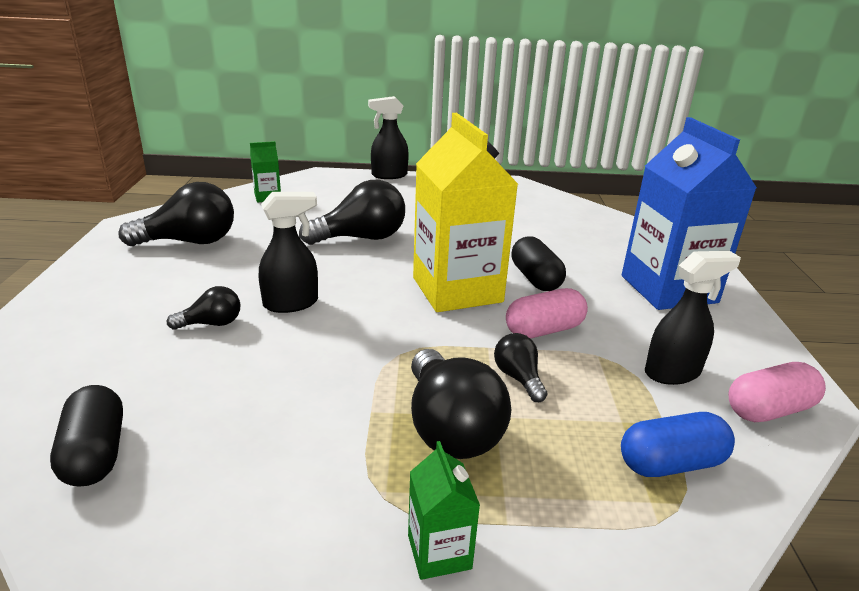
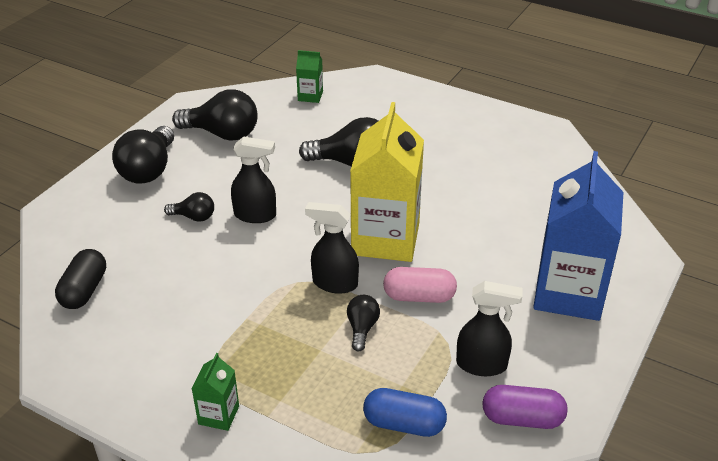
camera: 30 degrees right, 10 degrees up
black spray bottle [368,96,409,179] -> black spray bottle moved to [305,202,359,294]
black light bulb [411,349,511,459] -> black light bulb moved to [112,126,174,184]
black capsule [511,236,566,291] -> none
pink capsule [728,362,826,422] -> purple capsule [482,385,567,429]

